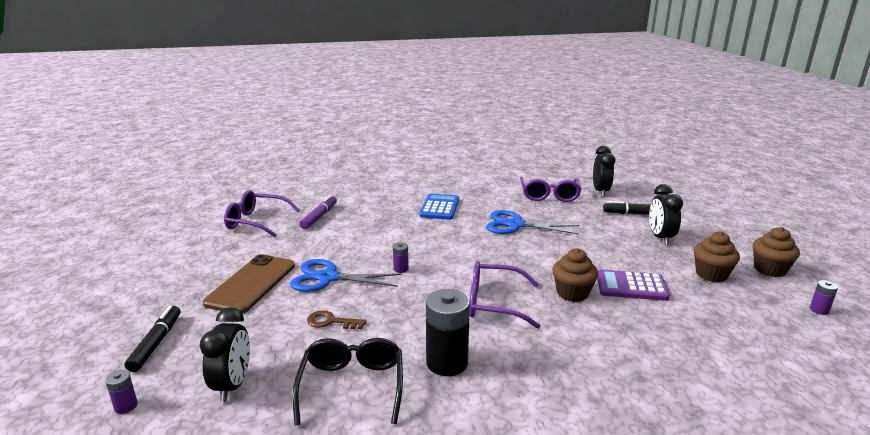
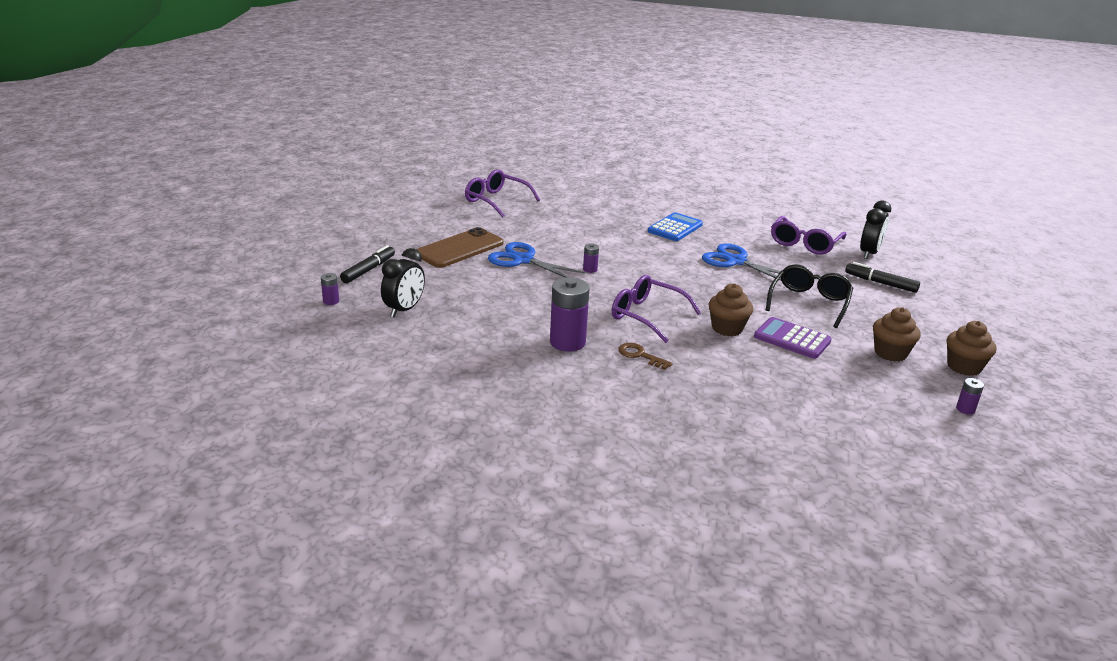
camera: 25 degrees right, 5 degrees up
black glasses [292,338,403,426] -> black glasses moved to [766,264,853,328]
purple marker [299,195,337,229] -> none
brown key [307,310,367,329] -> brown key moved to [618,343,672,370]
black battery [426,289,470,376] -> purple battery [550,277,589,352]
black clock [649,184,683,245] -> none

